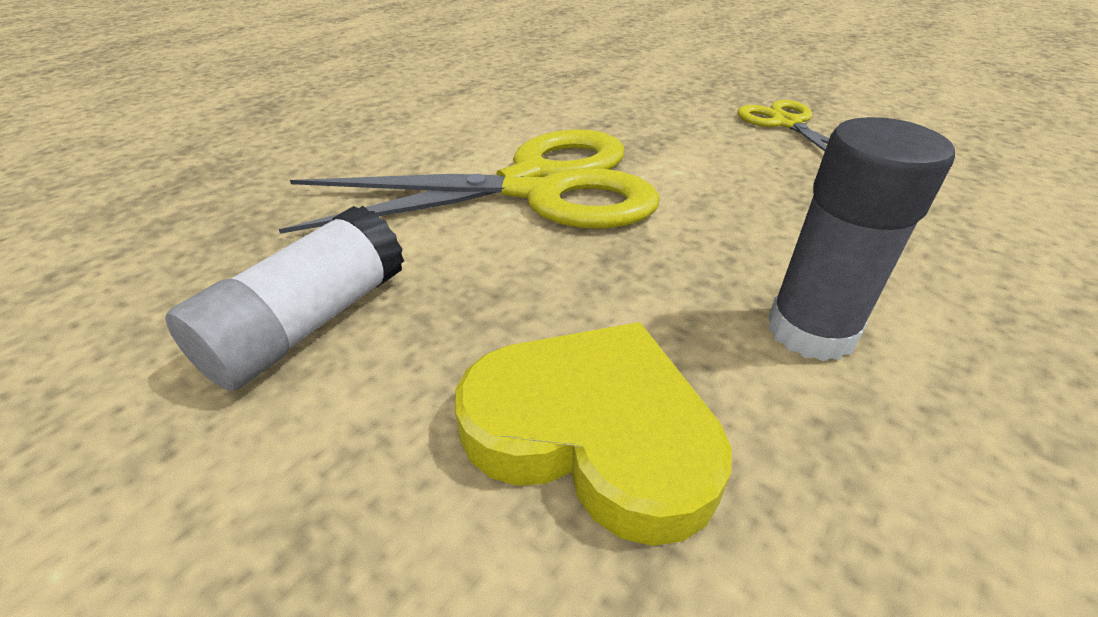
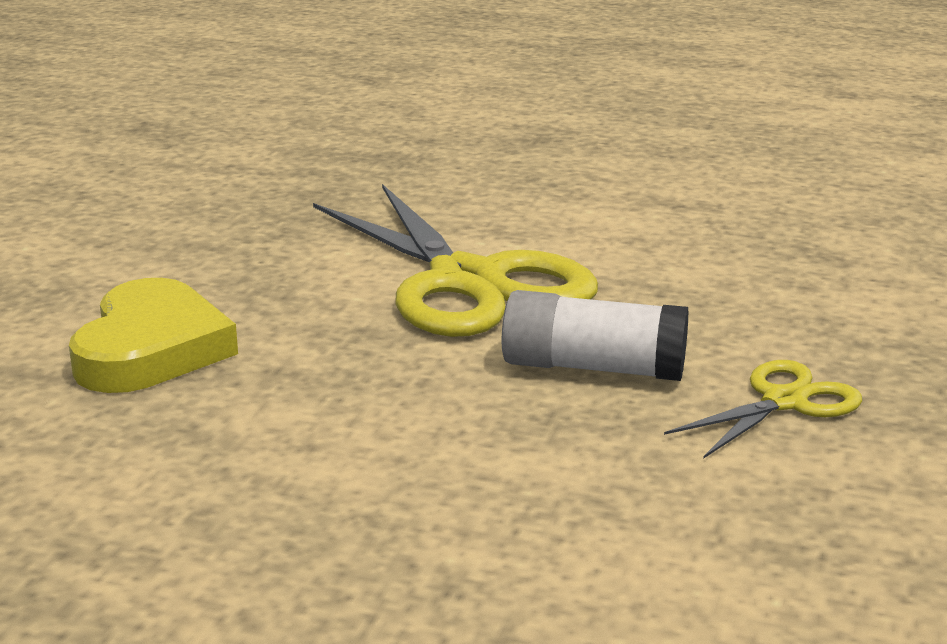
camera: 70 degrees right, 15 degrees down
white glue stick [165,206,404,391] -> white glue stick moved to [502,290,689,381]
grey glue stick [768,117,955,361] -> none

